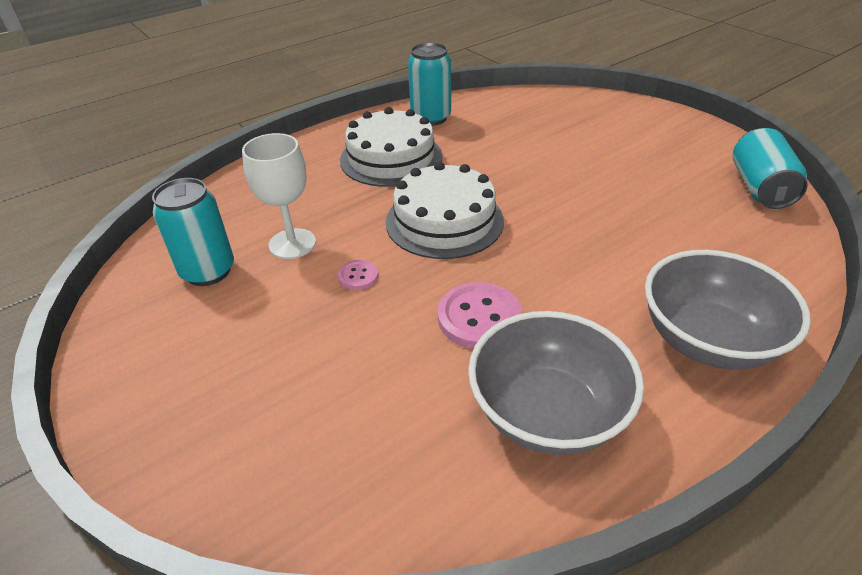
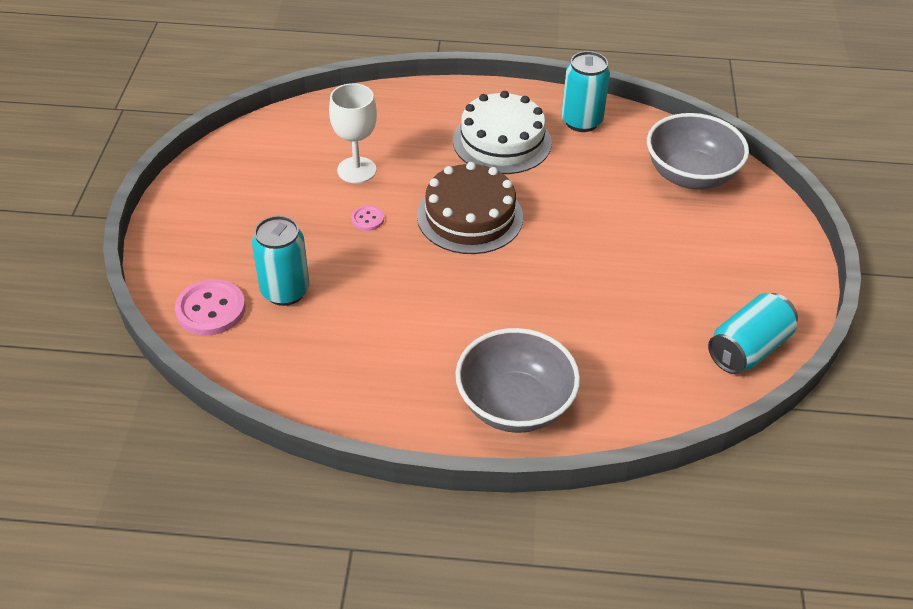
camera: 40 degrees right, 5 degrees up
turquoise can [152,178,234,286] -> turquoise can moved to [252,216,309,306]
white cake [386,162,504,259] -> brown cake [417,162,523,254]
pink button [438,282,522,349] -> pink button moved to [175,279,245,336]
grey bowl [468,311,644,455] -> grey bowl moved to [647,113,749,189]

